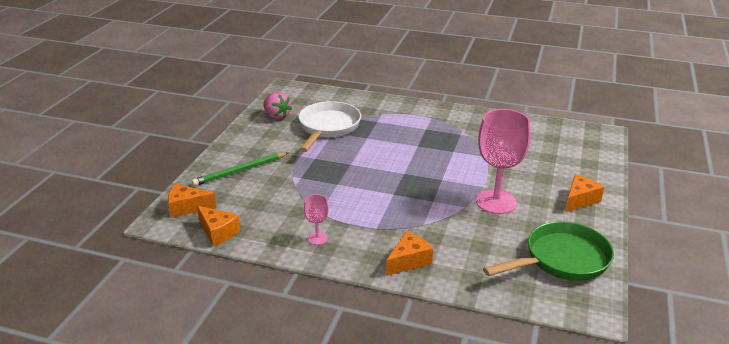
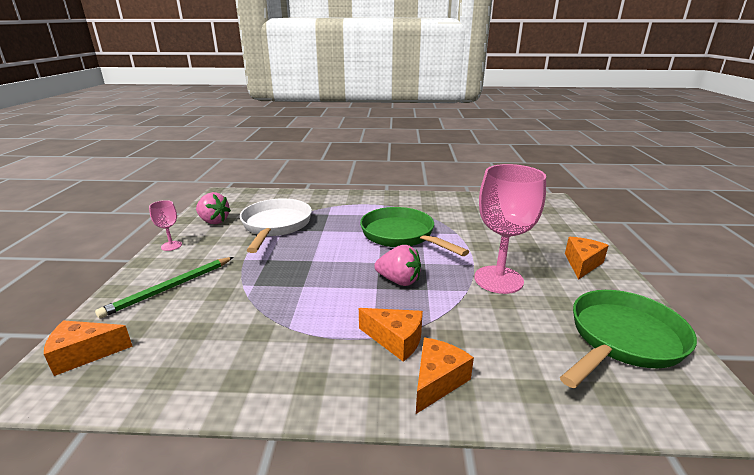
camera: 15 degrees left, 5 degrees down
orange cheese [197,206,240,246] -> orange cheese moved to [359,308,423,361]
pink goblet [304,194,329,245] -> pink goblet moved to [149,200,182,251]
none -> green pan [360,207,469,256]
none -> pink strawberry [374,245,421,286]

